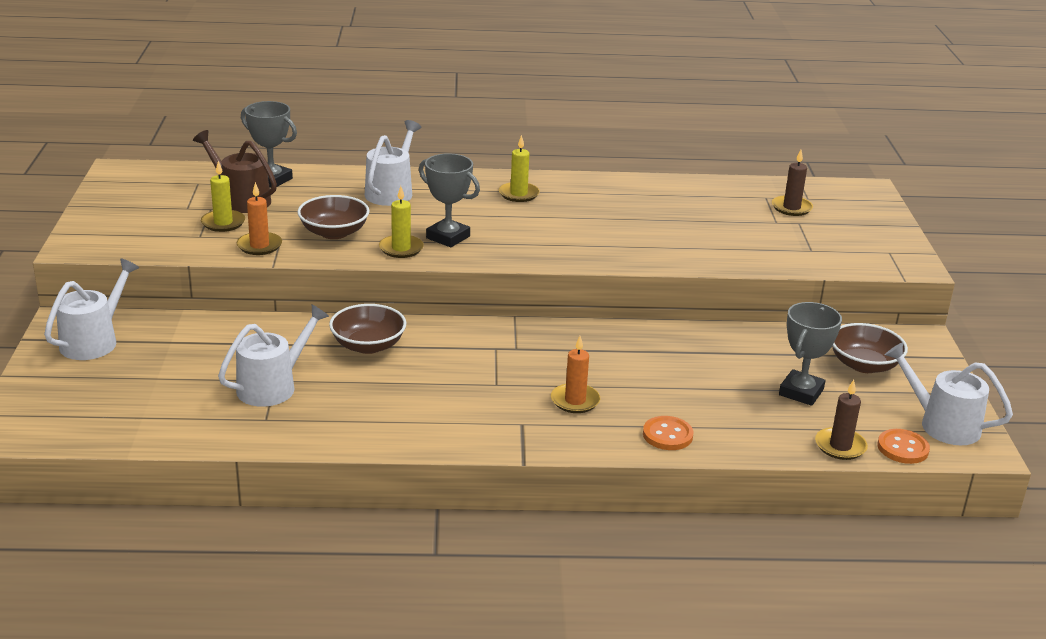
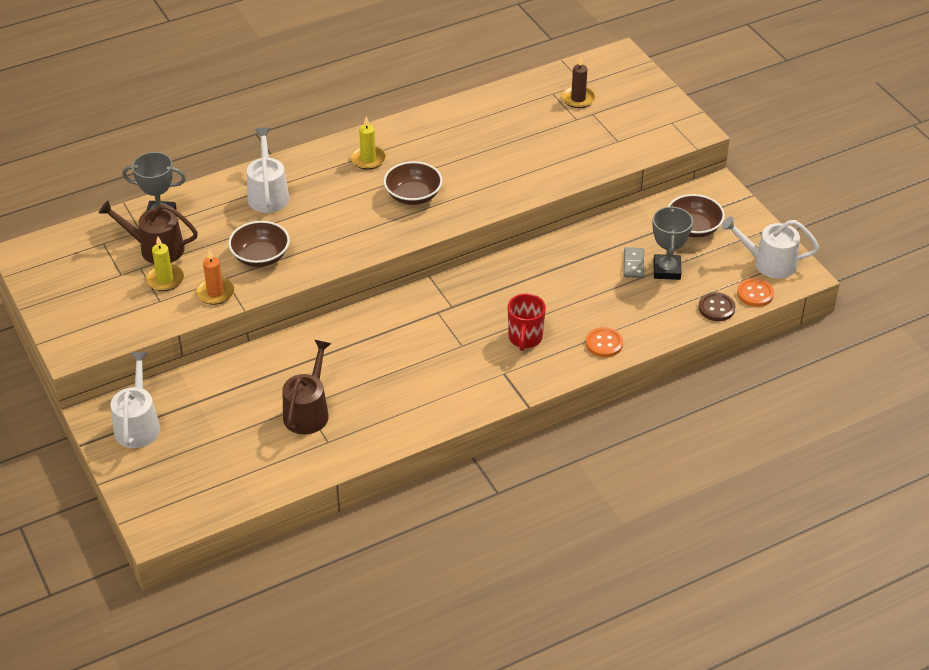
camera: 25 degrees left, 15 degrees up
white watering can [218,304,329,407] -> brown watering can [283,340,331,434]
brown bowl [329,304,406,354] -> brown bowl moved to [384,161,443,205]
yellow candle [379,186,424,258] -> none
grey trophy [419,153,480,247] -> none
orange candle [551,336,600,413] -> red mug [508,294,546,351]
brown candle [815,380,868,460] -> brown button [698,292,736,321]
none -> grey domino [624,247,644,278]

